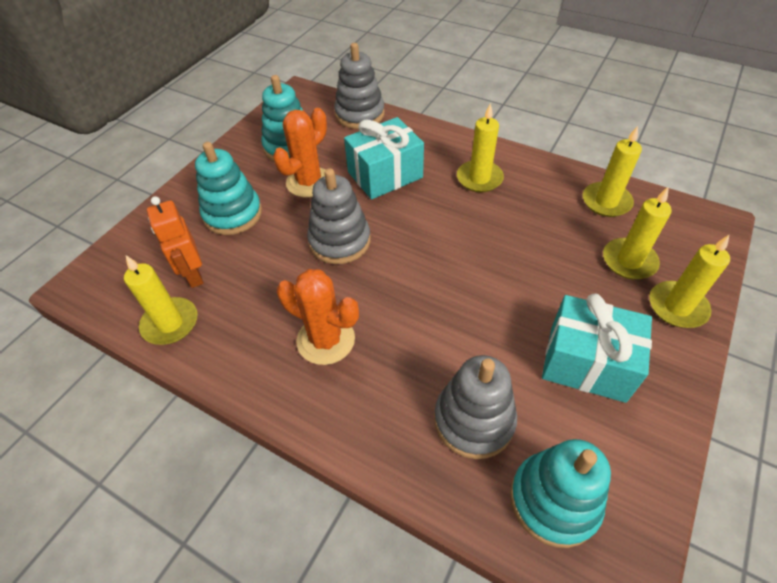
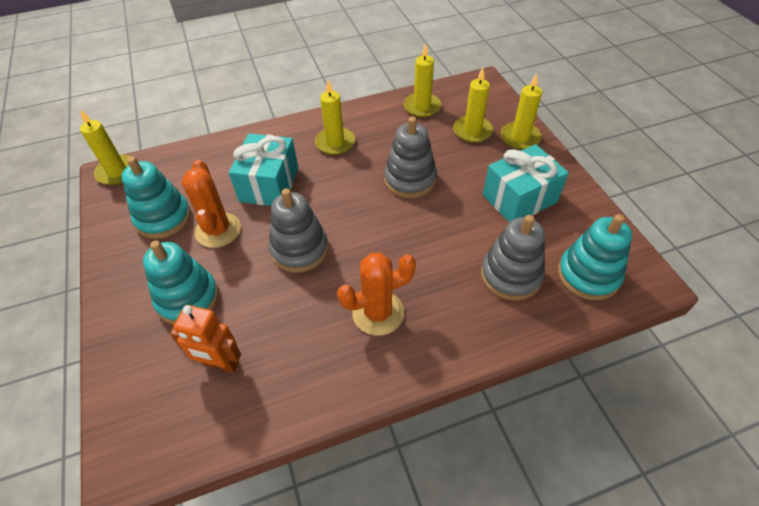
camera: 50 degrees left, 0 degrees up
yellow candle [124,255,198,345] -> yellow candle moved to [80,109,131,185]
grey stacking toy [334,43,385,129] -> grey stacking toy moved to [384,117,437,198]

